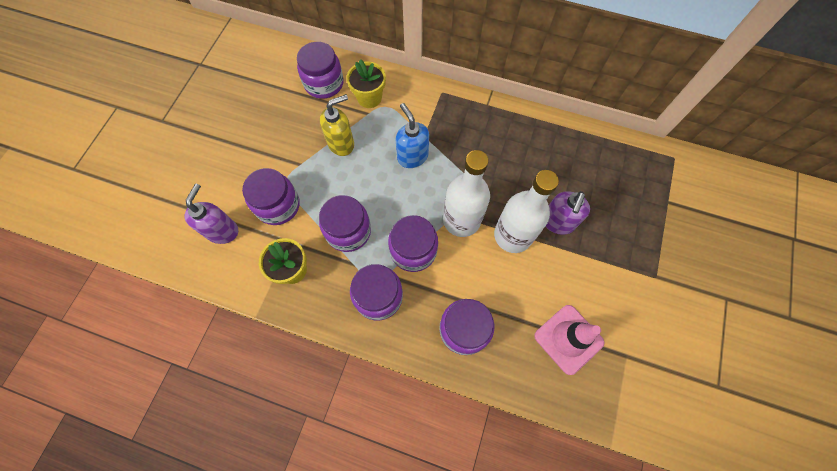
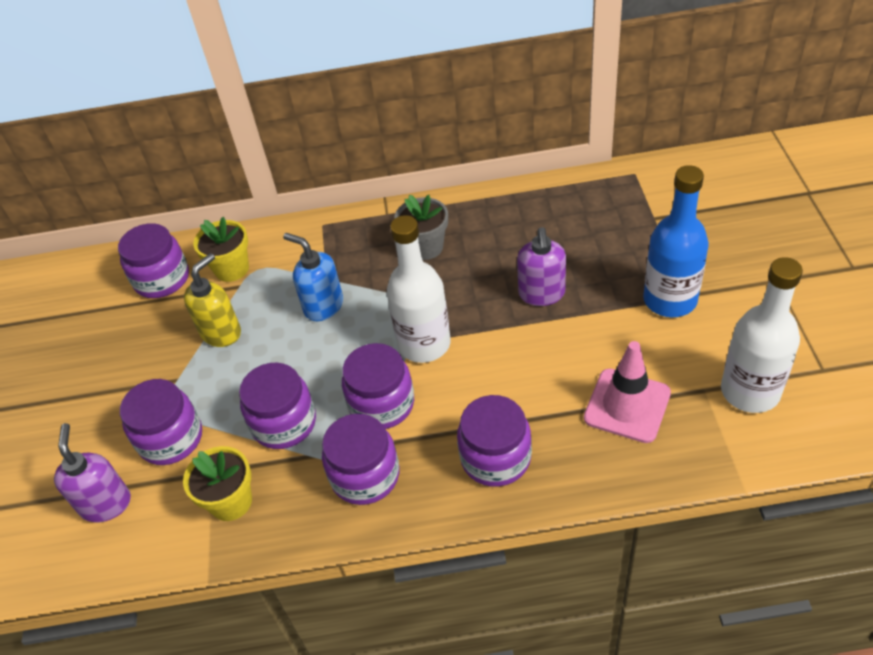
camera: 20 degrees left, 20 degrees down
white bottle [494,170,559,253] -> white bottle moved to [721,257,803,413]
none -> grey flower pot [394,195,448,260]
none -> blue bottle [643,165,709,317]

